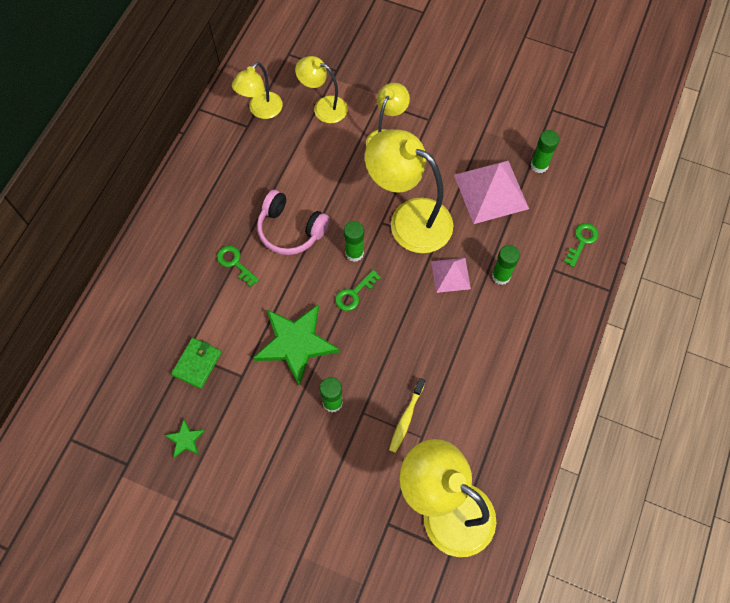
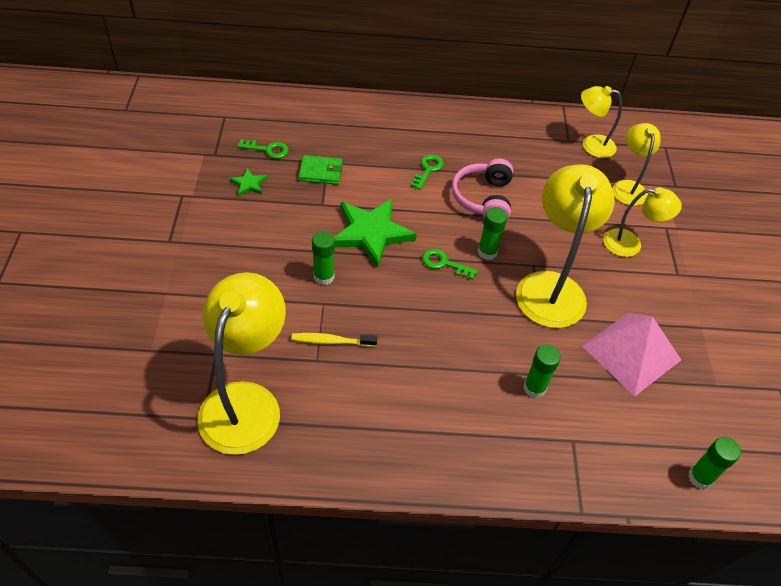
camera: 65 degrees right, 15 degrees down
pink pyramid [431,258,471,293] -> none
green glue stick [530,130,559,173] -> green glue stick moved to [688,437,741,489]
green key [564,223,598,267] -> green key moved to [237,139,288,159]

